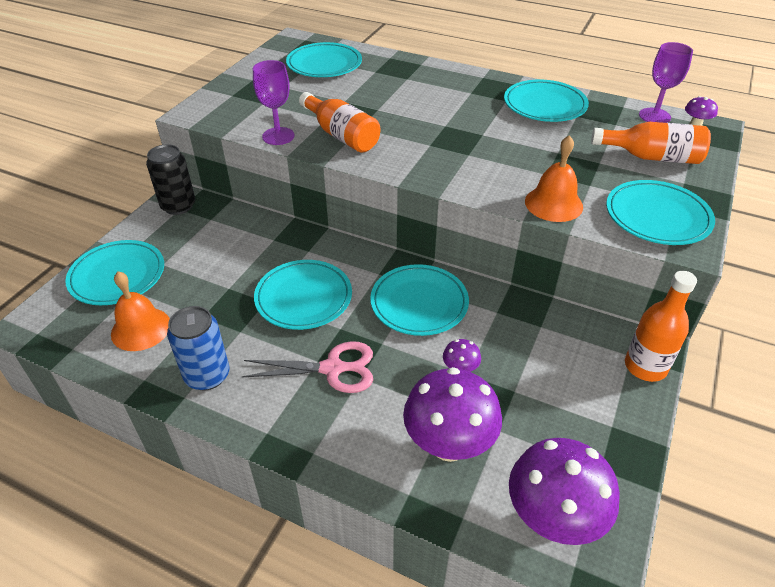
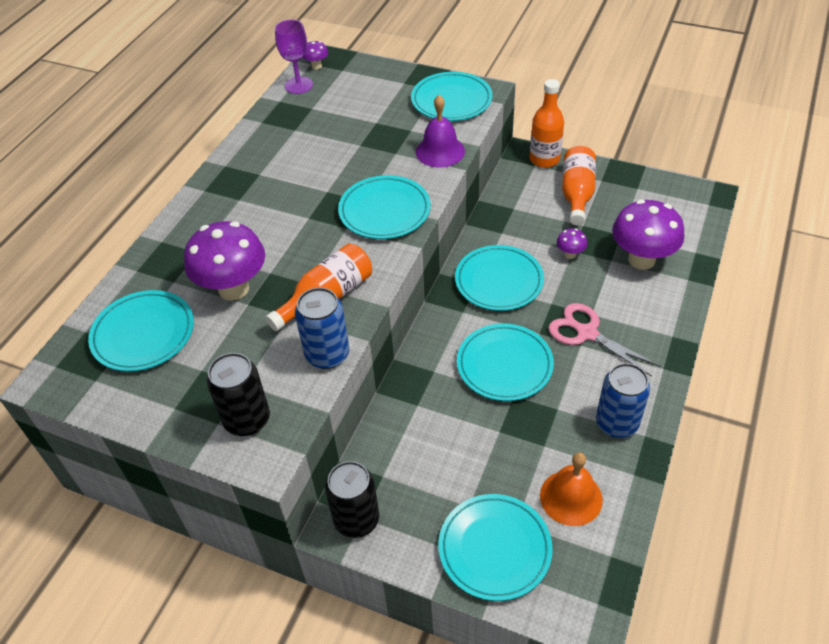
camera: 90 degrees left, 5 degrees up
pink scissors [241,341,373,393] -> pink scissors turned 45 degrees counterclockwise [548,303,661,377]
purple goblet [253,60,294,145] -> blue can [295,287,349,369]
turquoise plate [504,79,589,122] -> turquoise plate moved to [338,175,431,239]
purple mushroom [509,438,620,545] -> purple mushroom moved to [184,221,265,301]
orange bell [525,135,583,222] -> purple bell [416,95,465,168]
orange bottle [591,122,711,164] -> orange bottle moved to [562,146,596,226]
none -> black can [207,353,270,436]

